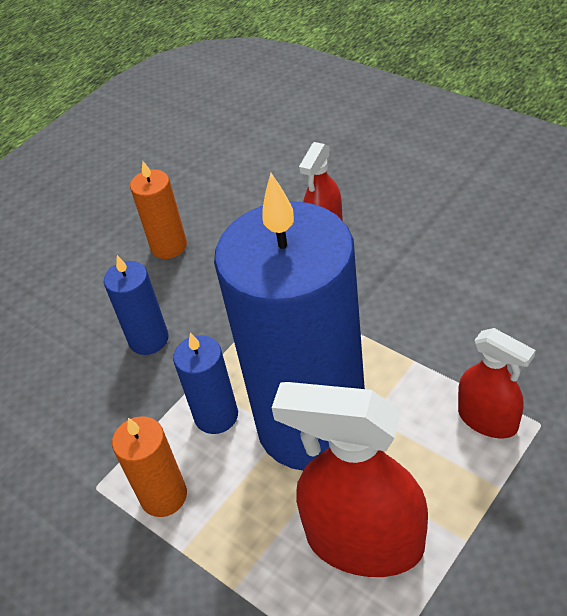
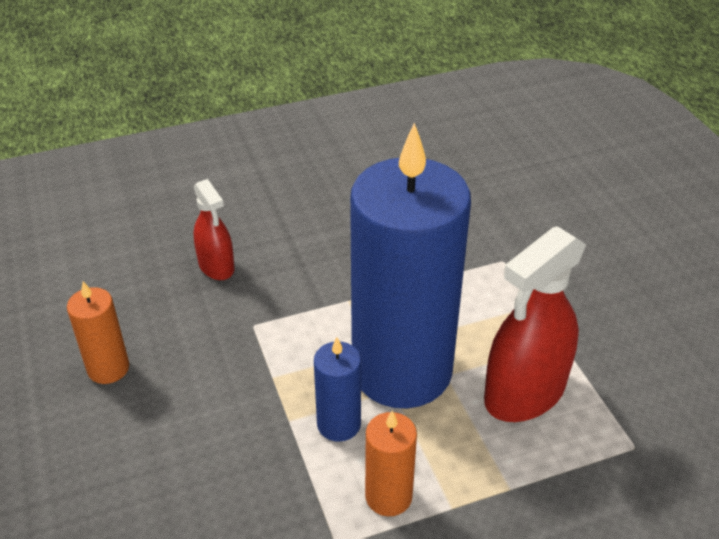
camera: 65 degrees left, 5 degrees down
blue candle [104,255,169,355] -> none
red spray bottle [458,328,536,438] -> none

